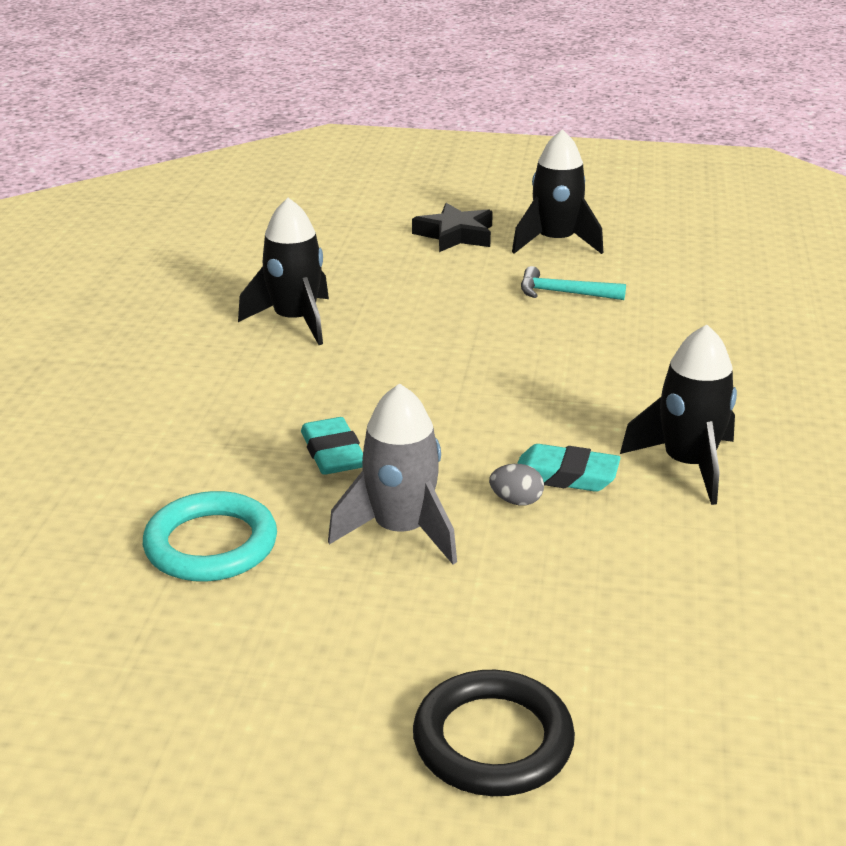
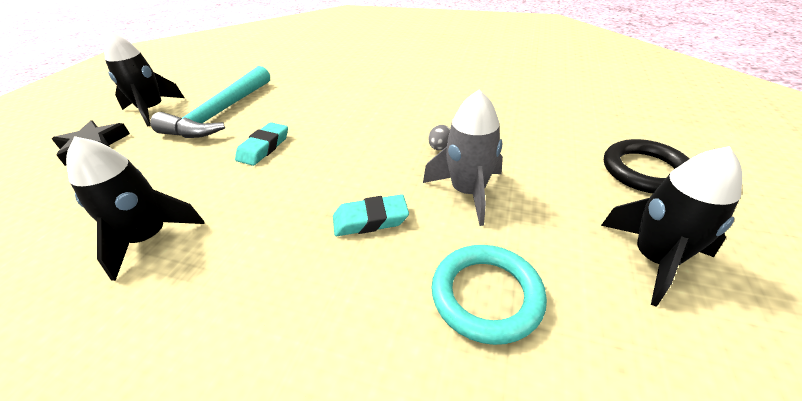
camera: 80 degrees left, 10 degrees up
turquoise eraser [517,444,620,492] -> turquoise eraser moved to [235,122,288,166]
turquoise hammer [521,266,626,300] -> turquoise hammer [150,66,270,138], size x1.98
black rocket [620,324,737,505] -> black rocket moved to [601,146,742,307]

